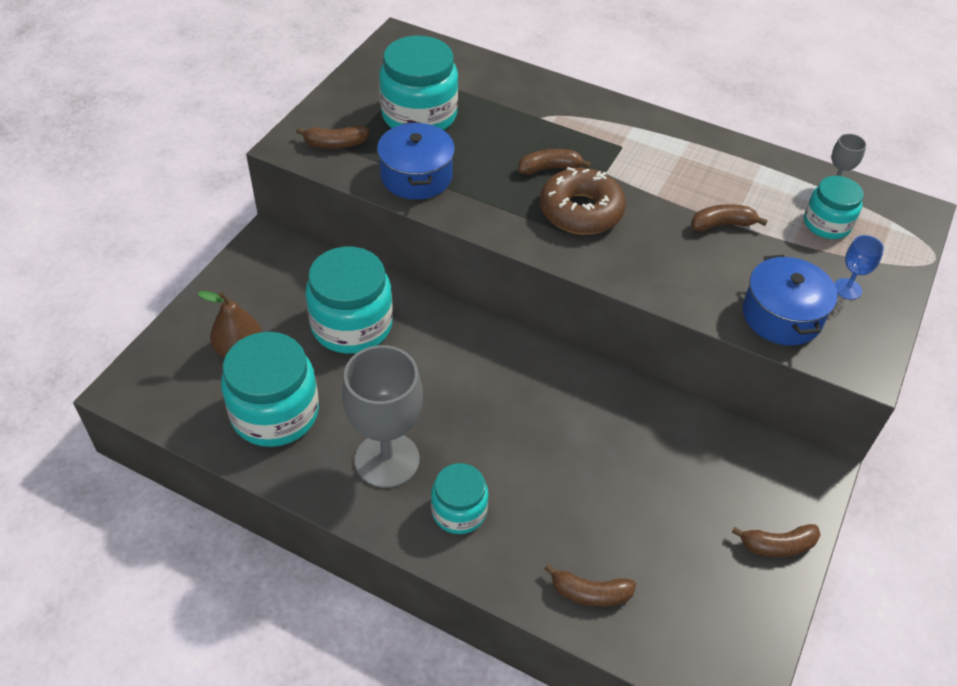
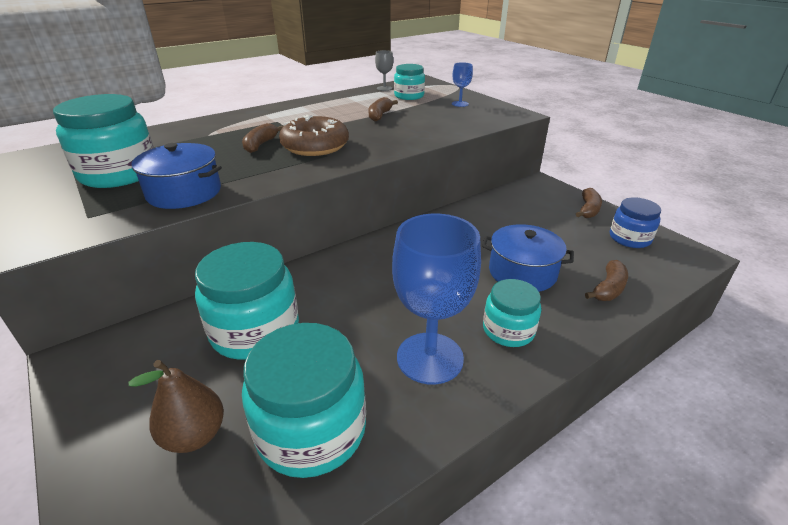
camera: 60 degrees left, 15 degrees down
brown banana [296,125,370,149] -> none
grey goblet [342,345,423,488] -> blue goblet [392,214,481,385]
blue pot [743,255,838,345] -> blue pot moved to [482,224,574,292]
none -> blue jar [610,197,661,248]

